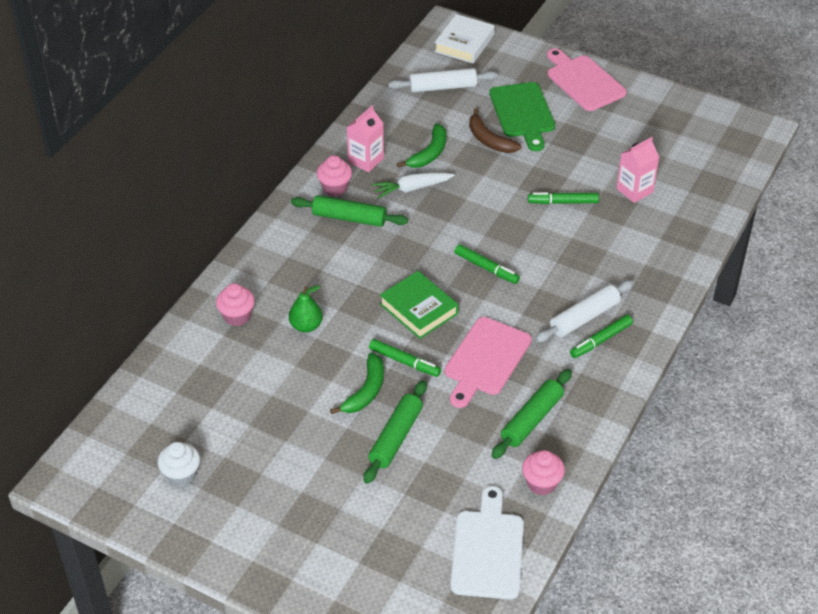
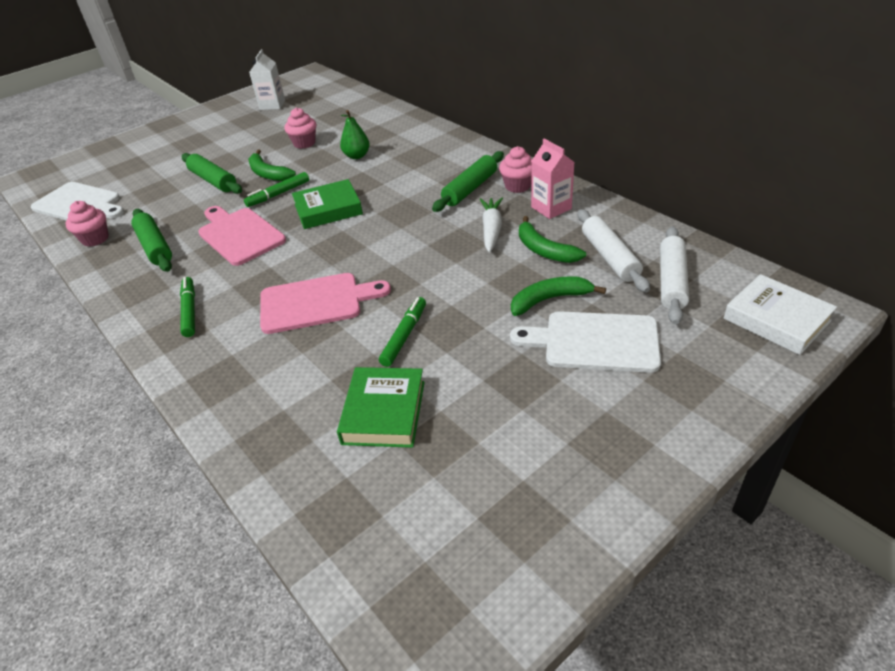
camera: 115 degrees right, 5 degrees down
white cupcake [158,442,200,487] -> white carton [249,49,285,110]
pink cupcake [216,283,255,326] -> pink cupcake moved to [284,108,316,149]
green marker [454,244,520,284] -> none
brown banana [469,108,521,153] -> green banana [511,276,606,316]
green cutting board [489,82,555,151] -> white cutting board [510,311,661,373]
white rolling pin [535,280,634,342] -> white rolling pin moved to [578,209,650,292]
pink cutting board [547,48,627,111] -> pink cutting board moved to [260,273,391,334]
pink carton [616,137,659,203] -> green book [337,367,425,448]

